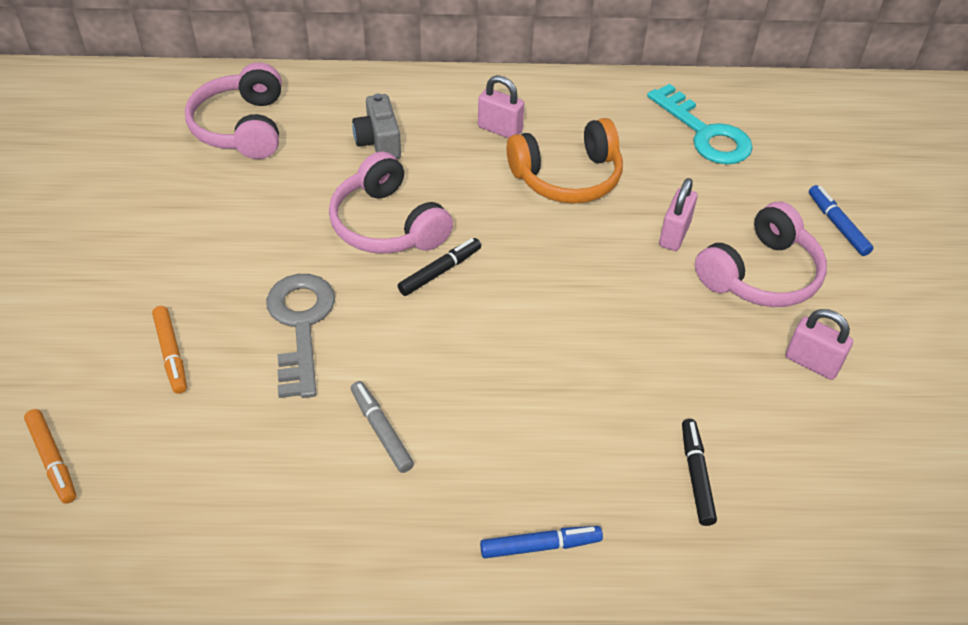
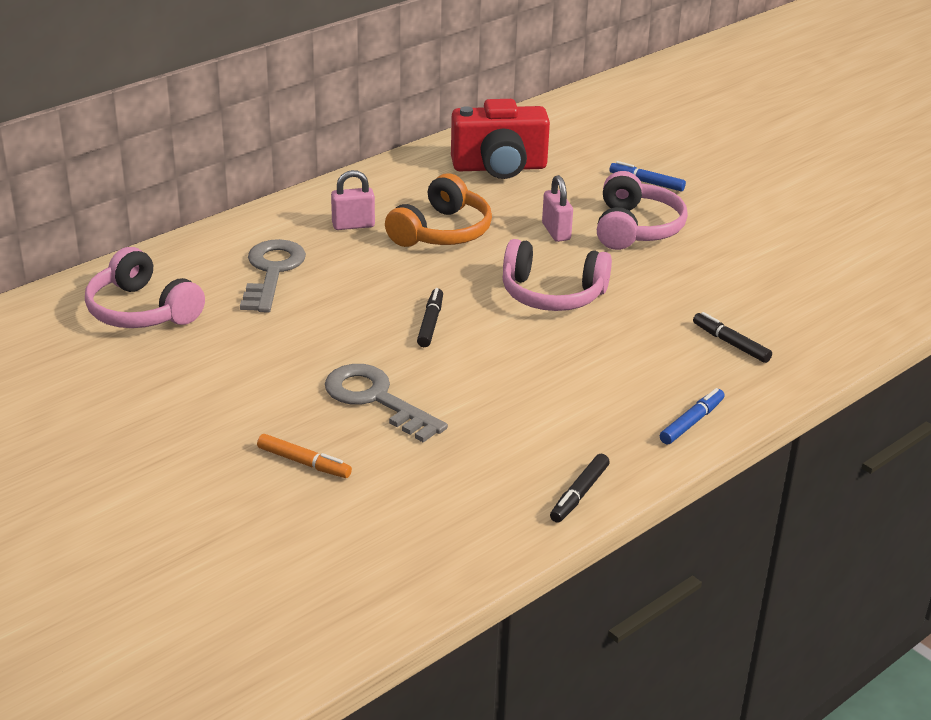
camera: 40 degrees left, 15 degrees down
orange marker [24,409,76,504] -> none
pink headphones [329,151,453,254] -> pink headphones moved to [502,239,612,311]
grey marker [351,381,414,473] -> none
grey camera [352,94,401,160] -> grey key [240,239,306,313]
turquoise key [647,84,753,164] -> red camera [451,99,550,179]
pink padlock [786,309,853,380] -> none
none -> black marker [550,454,610,523]

